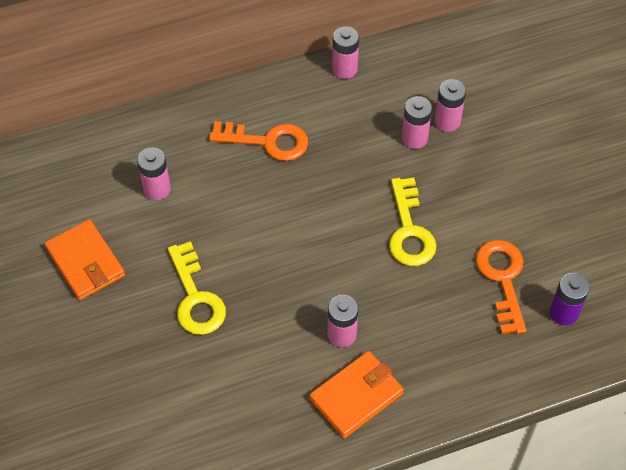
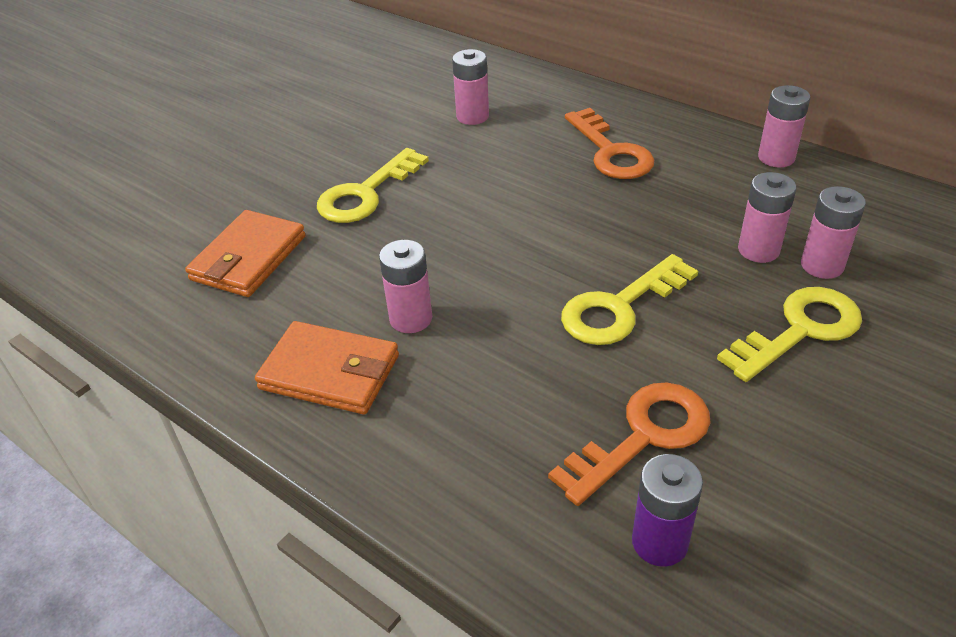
camera: 60 degrees right, 15 degrees down
orange wallet [45,219,125,300] -> orange wallet moved to [185,210,306,297]
none -> yellow key [717,287,862,382]

